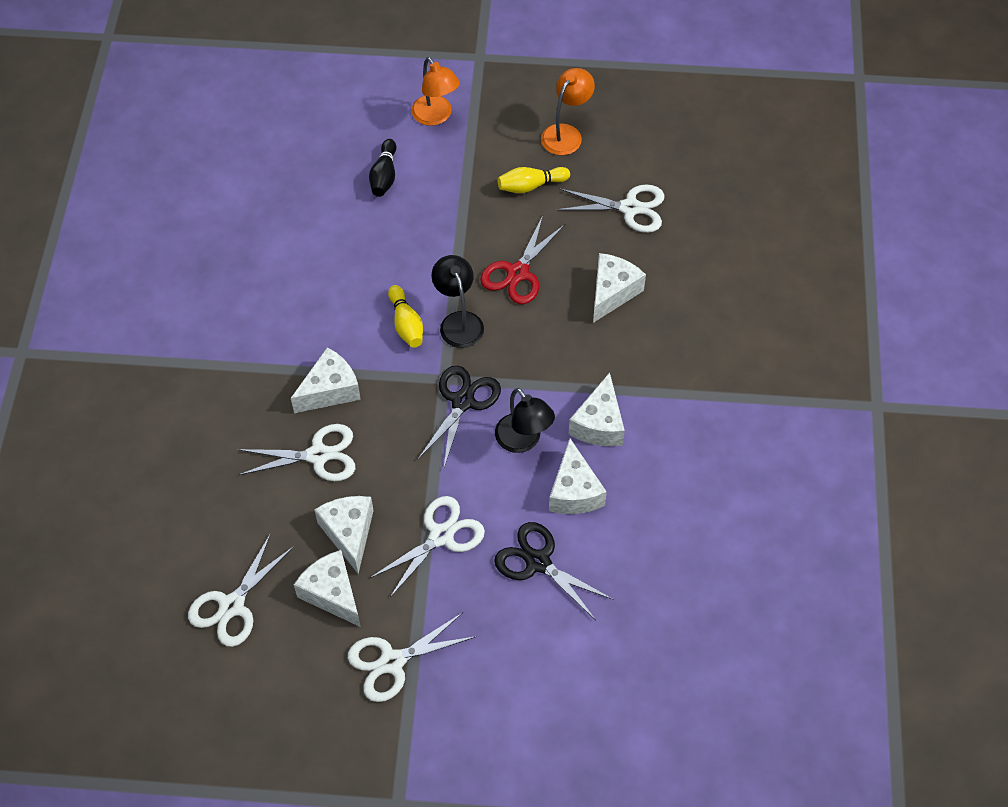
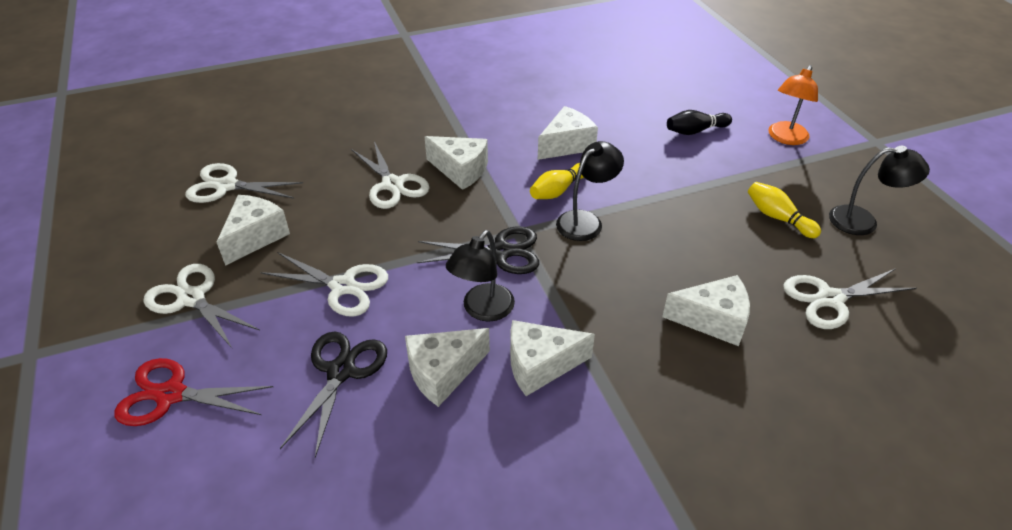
camera: 65 degrees right, 15 degrees down
white cheese [314,496,373,574] -> white cheese moved to [538,106,598,160]
red scissors [480,215,565,304] -> red scissors moved to [114,358,273,426]
orange lamp [541,68,595,155] -> black lamp [829,146,930,235]
white scissors [556,184,664,233] -> white scissors turned 90 degrees clockwise [783,268,916,329]

